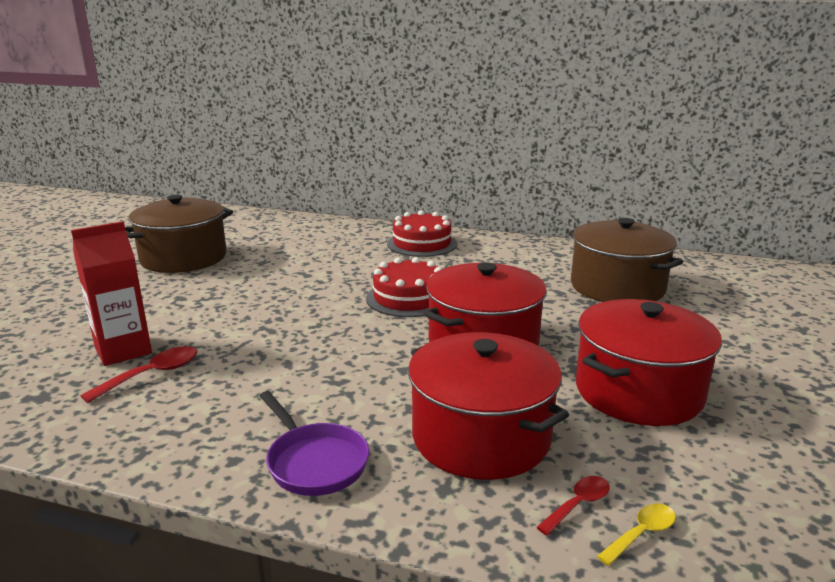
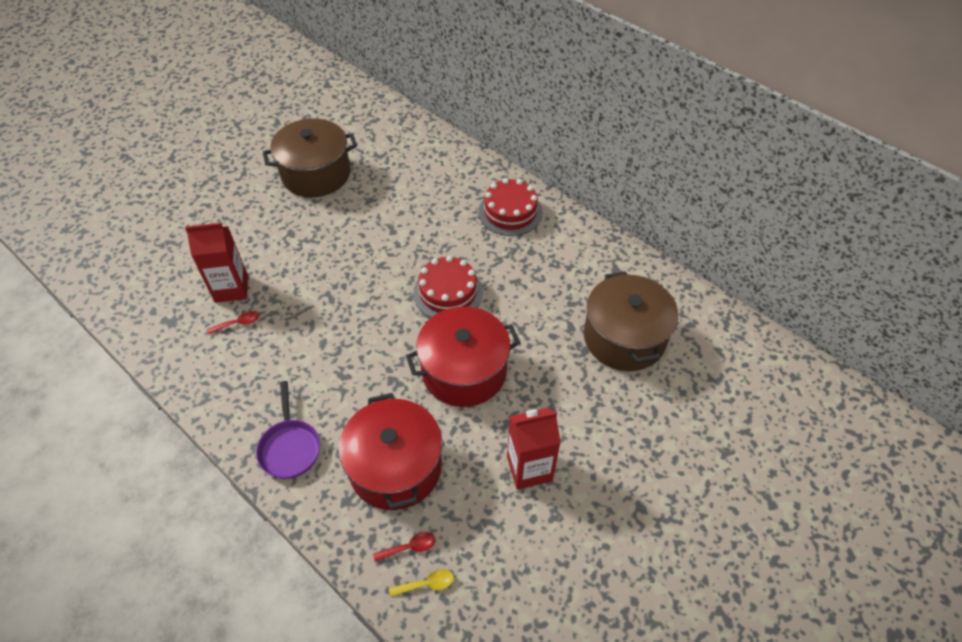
camera: 25 degrees right, 30 degrees up
red spoon [80,346,197,403] -> red spoon [207,311,259,334], size x0.65
red pot [576,299,722,426] -> red carton [507,408,561,490]

